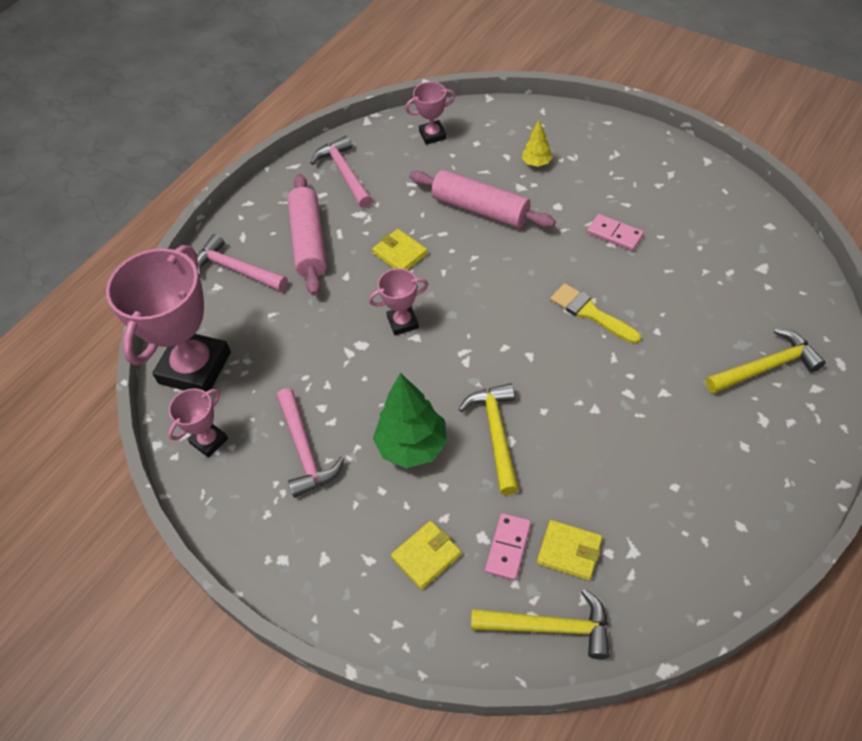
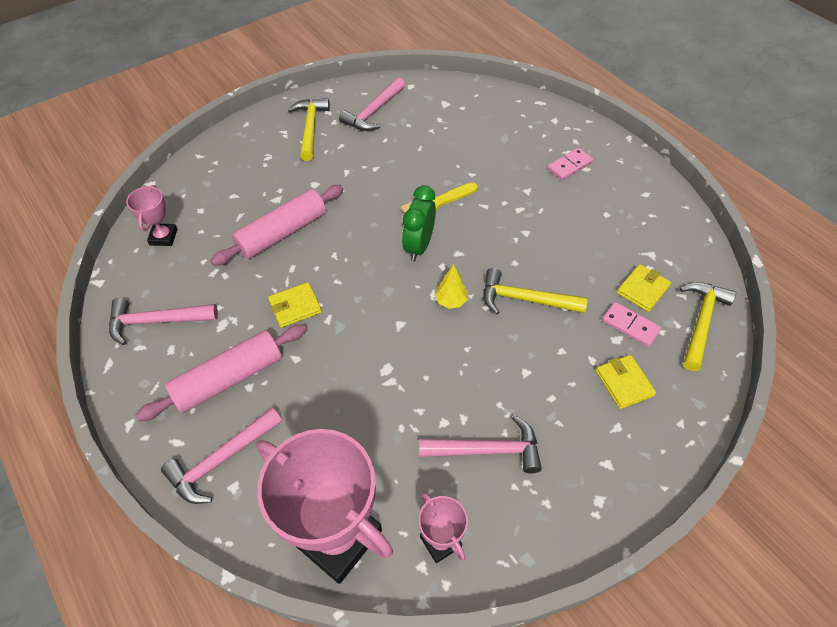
camera: 75 degrees left, 0 degrees up
pink rolling pin [287,174,327,296] -> pink rolling pin turned 45 degrees counterclockwise [135,324,307,421]
pink trophy [369,268,429,335] -> none
green tree [373,373,447,468] -> none
yellow tree [522,120,553,167] -> yellow tree moved to [435,264,468,309]
pink domino [587,214,644,251] -> pink domino moved to [547,148,593,180]
yellow hammer [706,328,826,394] -> yellow hammer moved to [288,98,330,161]
none -> pink hammer [339,77,405,131]
none -> green clock [402,185,436,261]

